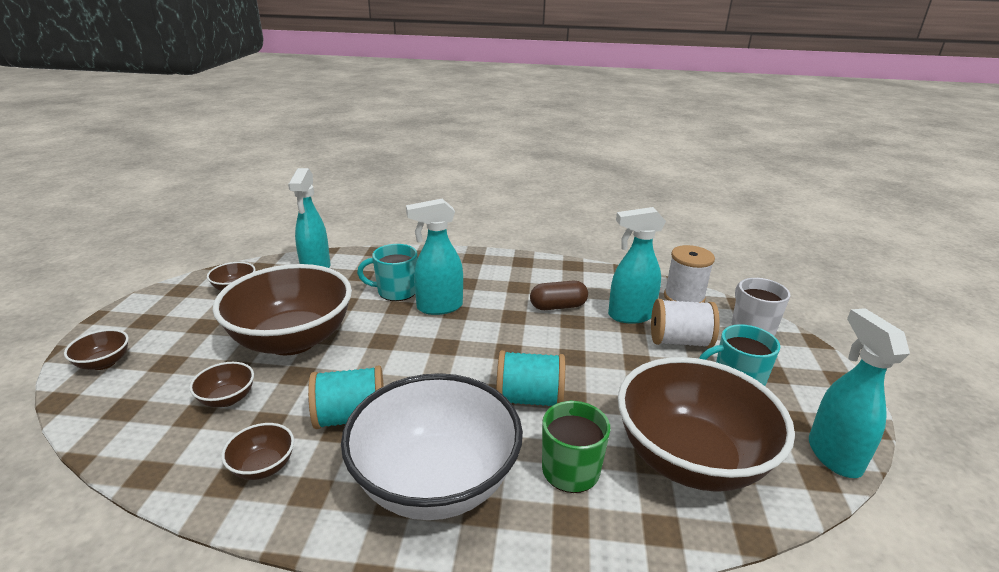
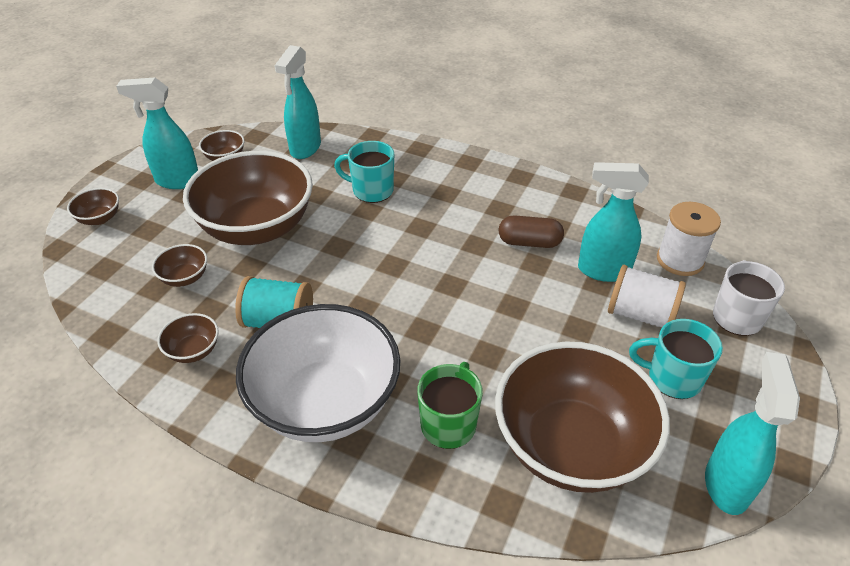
camera: 20 degrees right, 15 degrees up
turquoise spray bottle [406,199,463,315] -> turquoise spray bottle moved to [116,77,198,189]
turquoise spool [496,350,565,406] -> none

